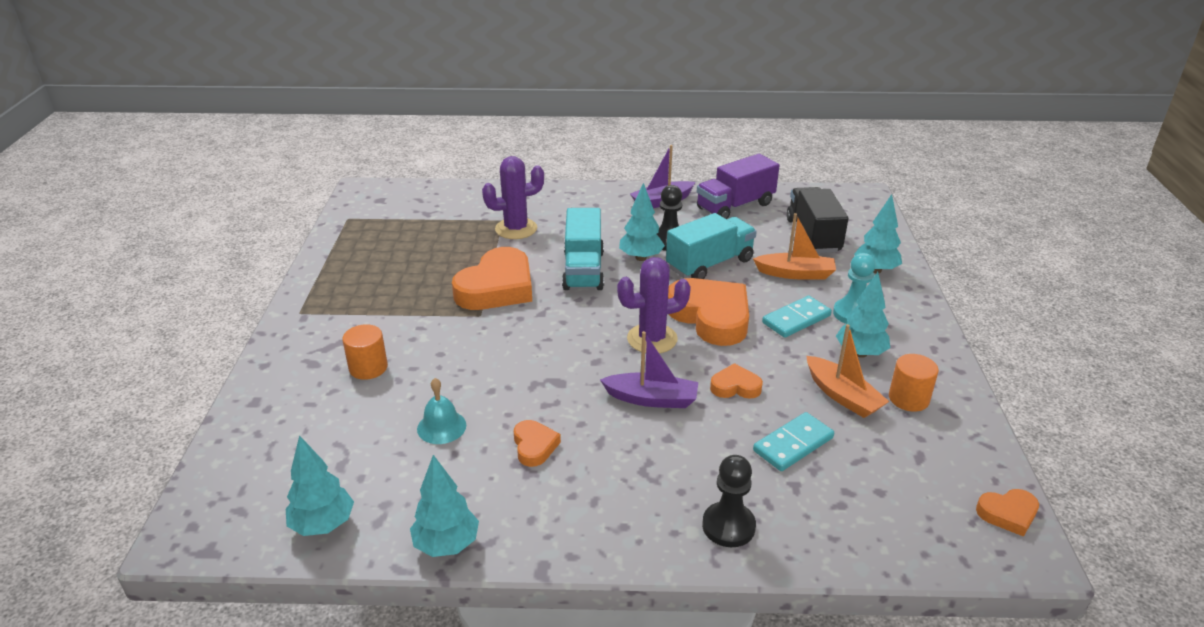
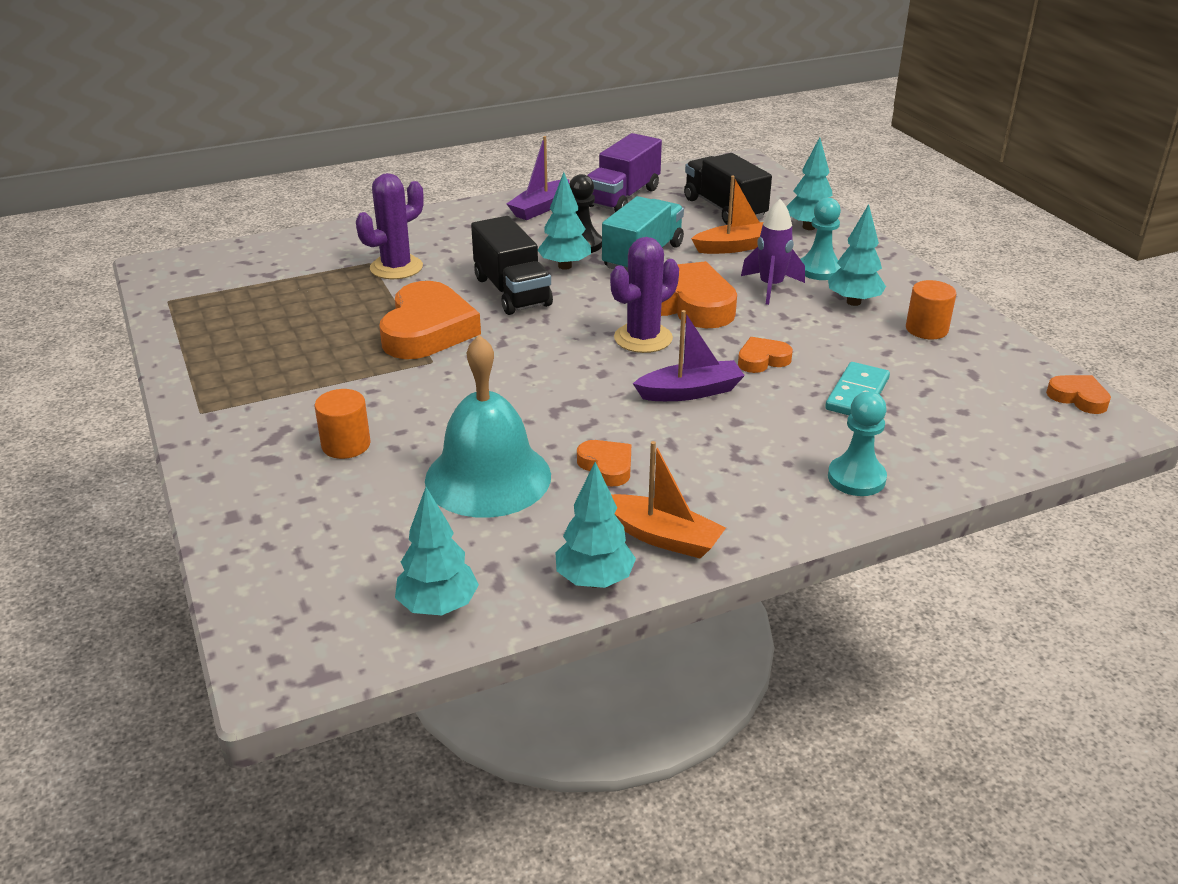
camera: 25 degrees left, 0 degrees up
turquoise bell [417,378,466,444] -> turquoise bell [425,335,551,518], size x2.10
turquoise truck [562,208,604,290] -> black truck [471,216,553,315]
black pawn [702,455,756,547] -> turquoise pawn [828,391,887,496]
turquoise domino [762,296,832,338] -> purple rocket [741,199,805,305]
orange boat [807,324,890,418] -> orange boat moved to [611,441,726,559]
orange heart [976,489,1039,537] -> orange heart turned 105 degrees counterclockwise [1046,375,1111,414]

